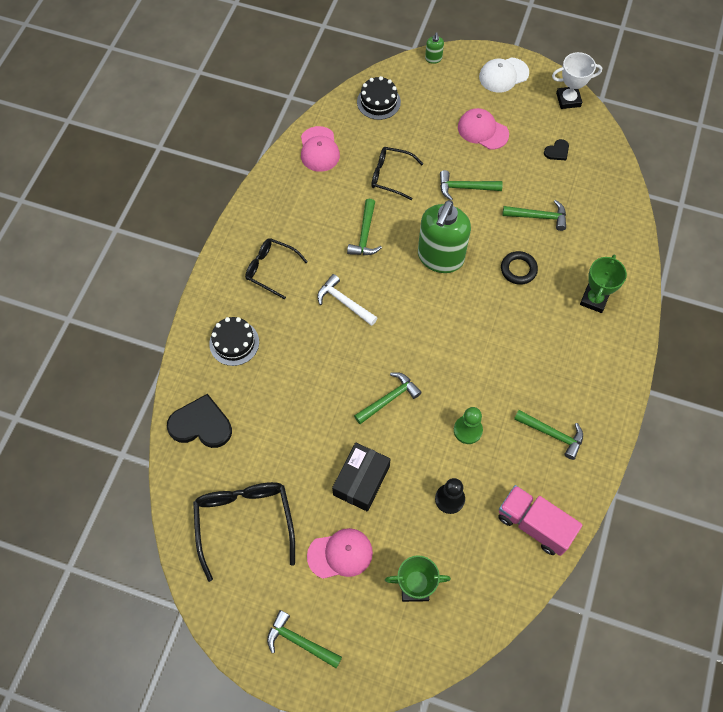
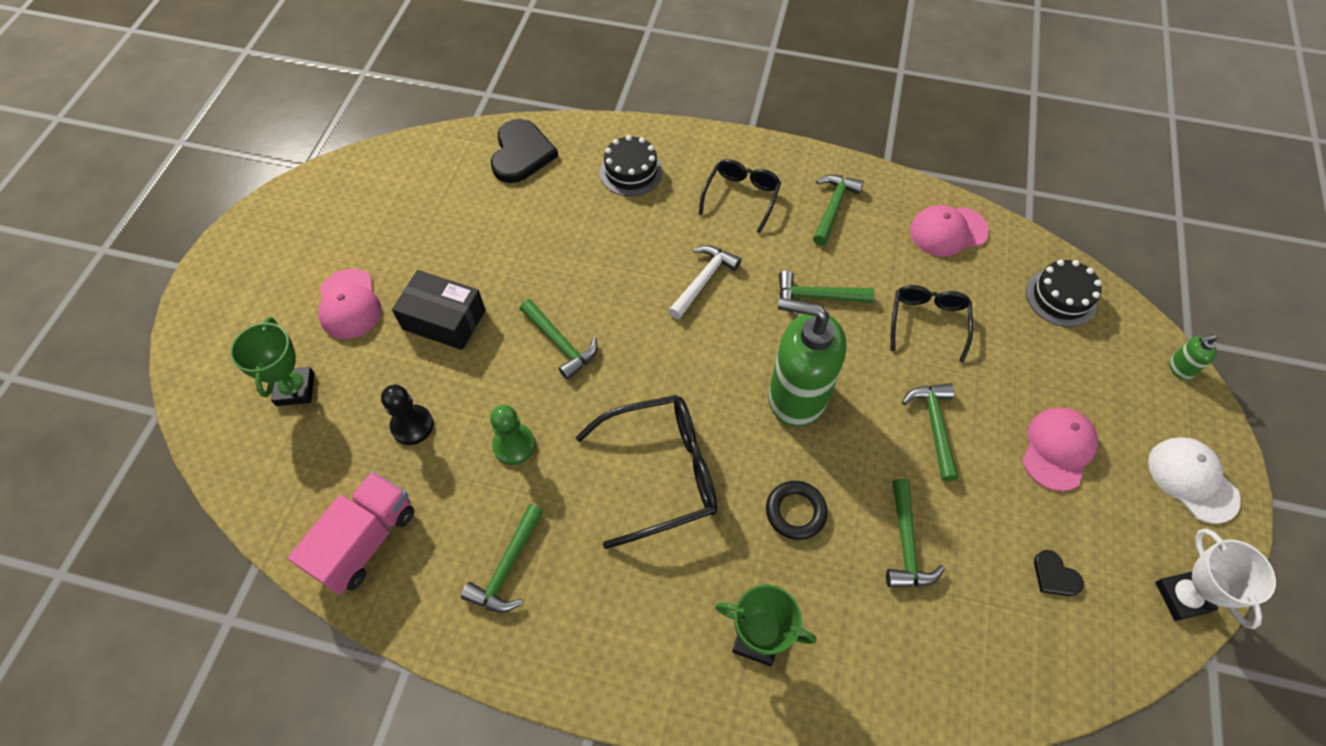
camera: 85 degrees right, 5 degrees down
black glasses [193,482,295,582] -> black glasses moved to [575,395,717,549]
green hammer [267,610,342,668] -> green hammer moved to [813,174,864,246]

